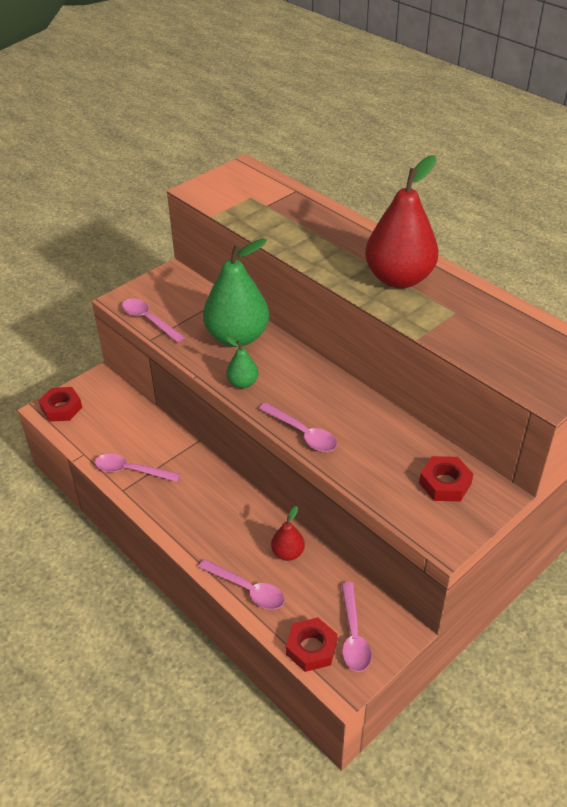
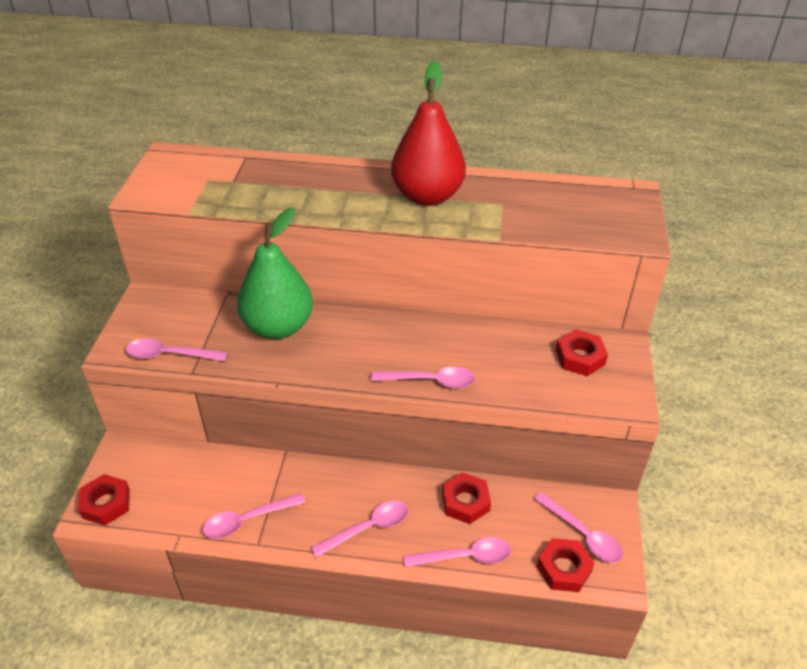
camera: 40 degrees left, 0 degrees up
green pear [226,336,259,388] -> none
red pear [271,506,305,561] -> red nut [442,472,491,524]
none -> pink spoon [311,500,408,558]

